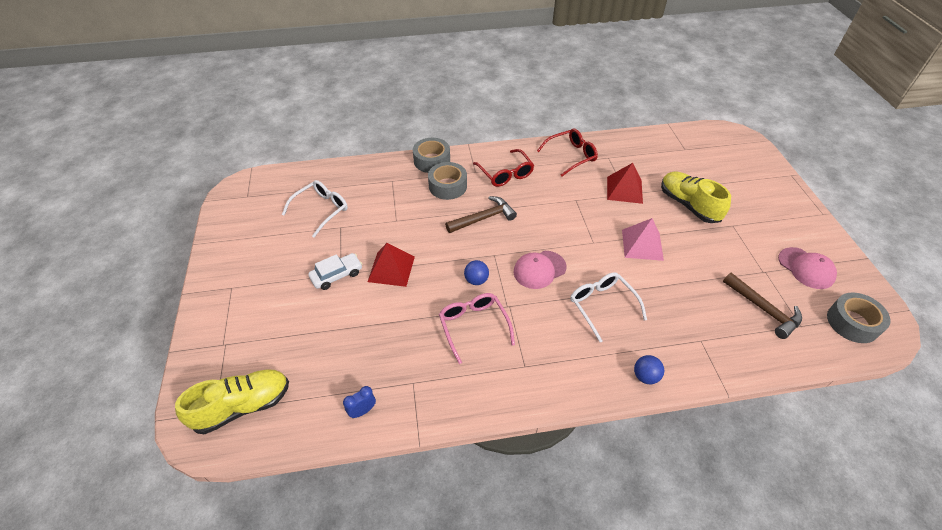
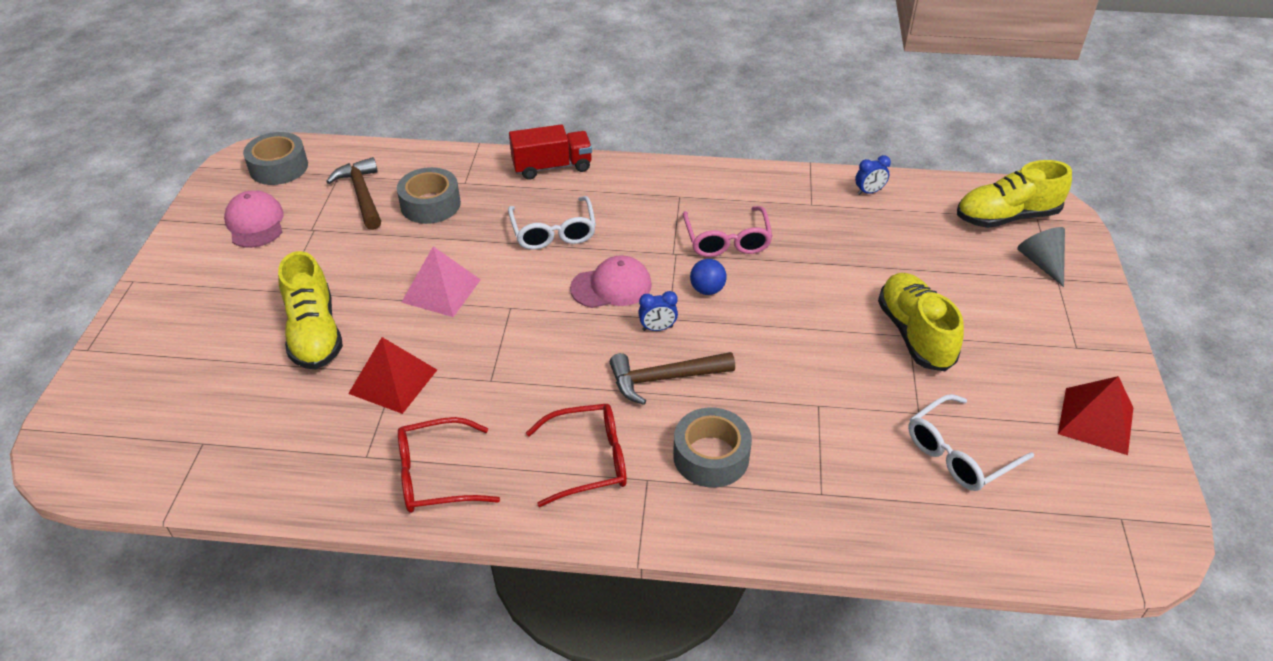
camera: 165 degrees left, 5 degrees down
white car [308,253,362,290] -> yellow shoe [878,273,964,371]
red pyramid [367,243,415,287] -> red pyramid moved to [1058,376,1133,455]
grey tape [413,138,450,173] -> grey tape moved to [397,167,461,224]
red glasses [473,149,534,187] -> red glasses turned 90 degrees clockwise [526,404,627,507]
blue ball [634,355,664,384] -> red truck [509,124,592,180]
none -> blue clock [638,291,678,331]
none -> grey cone [1017,227,1065,287]

